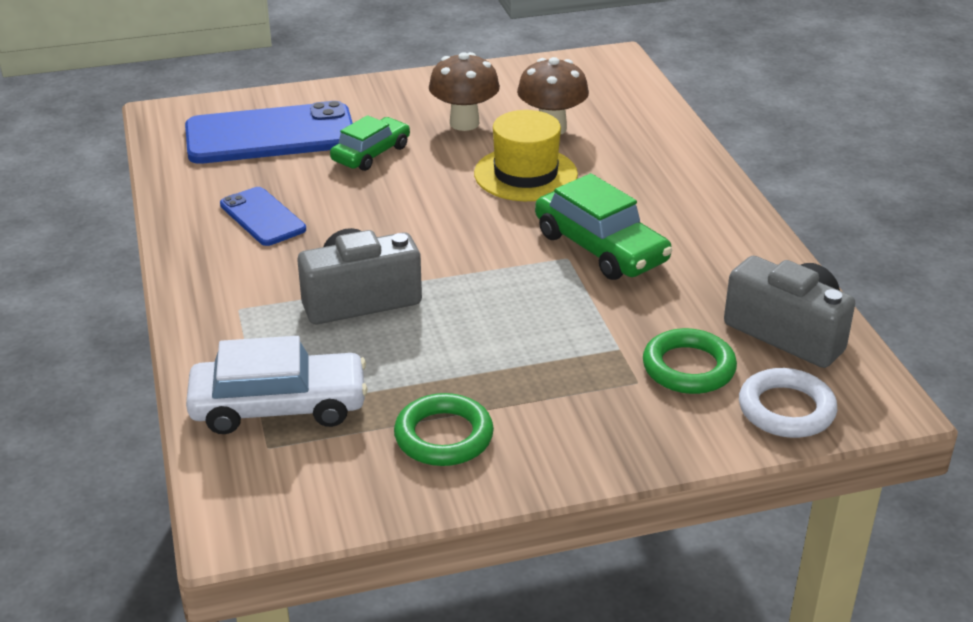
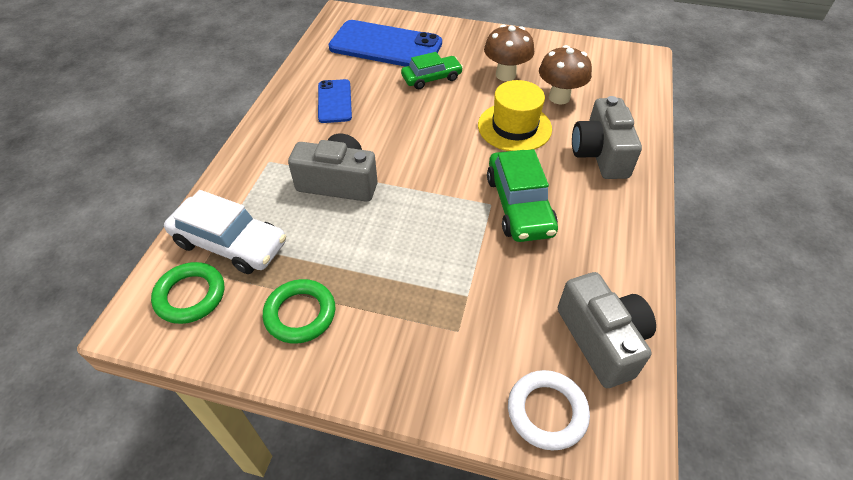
camera: 30 degrees right, 15 degrees up
green ring [643,328,737,394] -> green ring moved to [151,262,224,324]
none -> grey camera [572,96,642,179]

